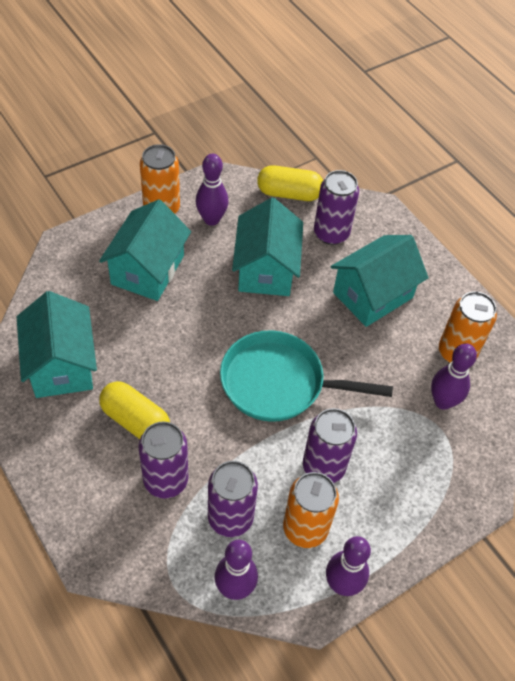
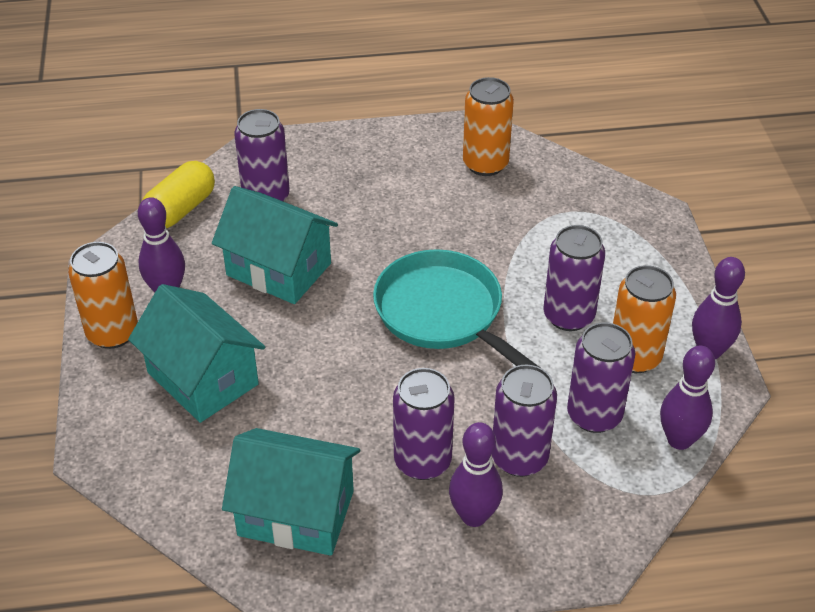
camera: 60 degrees left, 10 degrees down
yellow capsule [99,381,170,439] -> purple can [393,368,455,480]
turquoise pan [220,330,393,422] -> turquoise pan turned 105 degrees clockwise [373,249,539,367]
turquoise house [330,235,428,327] -> none
purple bowling pin [431,343,477,410] -> purple bowling pin moved to [449,422,503,527]

